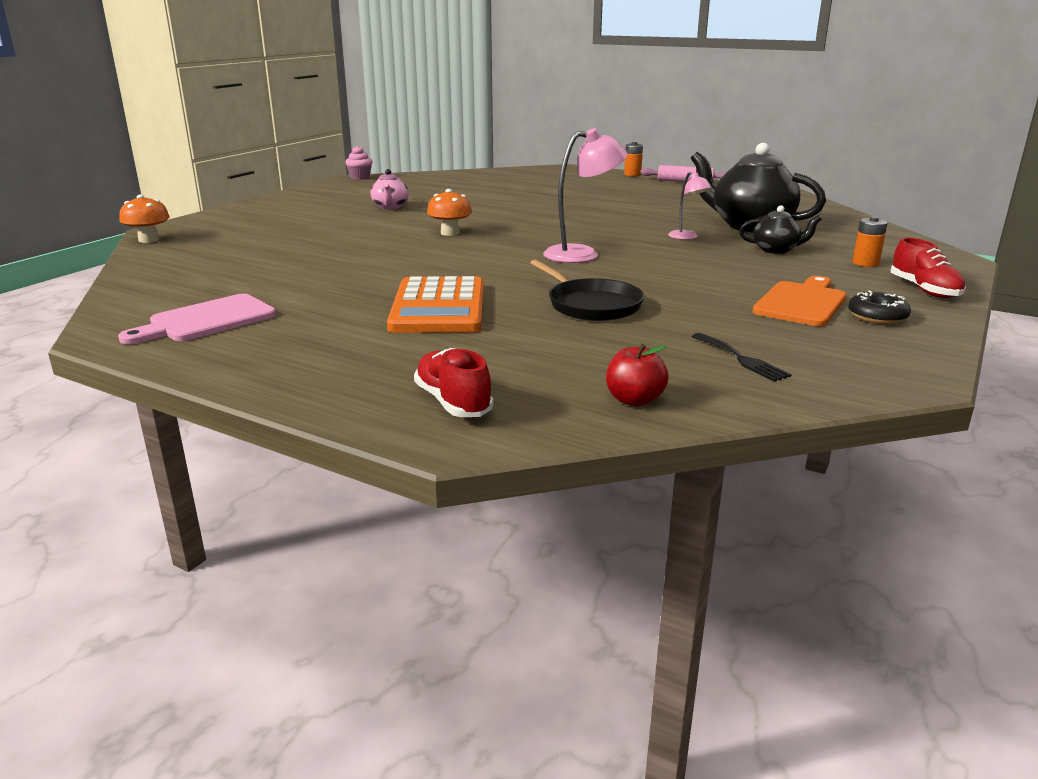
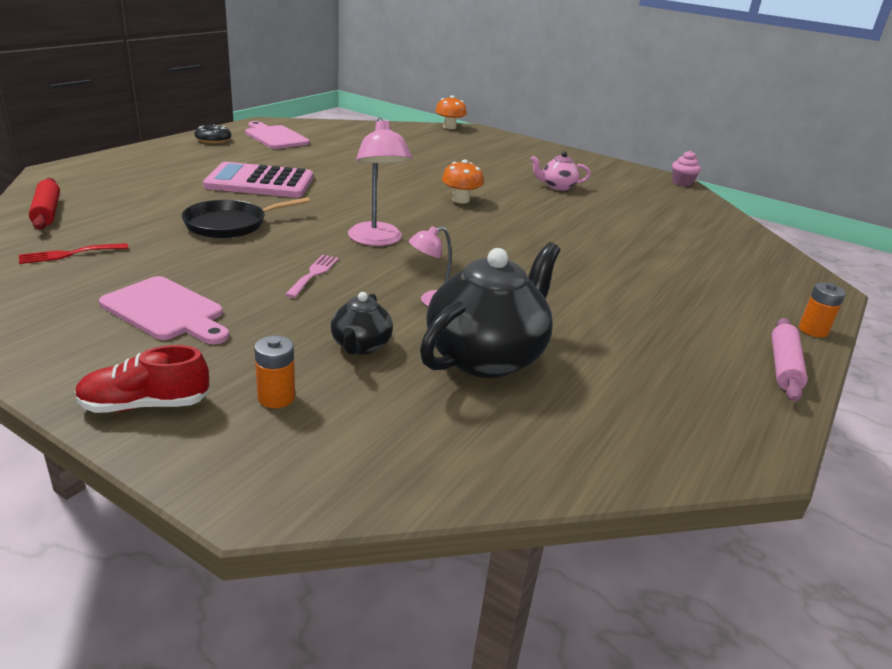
camera: 90 degrees right, 5 degrees up
orange calculator [387,276,484,333] -> pink calculator [203,162,313,198]
red shoe [414,348,493,417] -> none
red apple [606,344,669,407] -> red rolling pin [29,178,60,230]
black fork [692,333,792,382] -> red fork [19,243,128,264]
orange cutting board [753,276,847,326] -> pink cutting board [99,276,229,344]
black donut [848,290,911,324] -> black donut moved to [195,124,231,144]
none -> pink fork [285,255,339,298]

